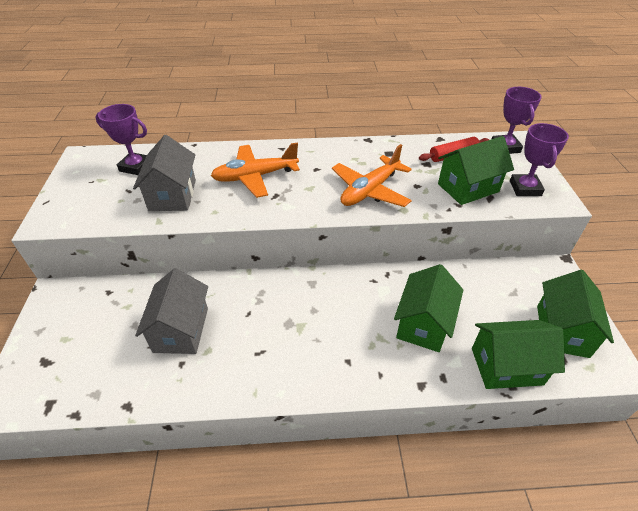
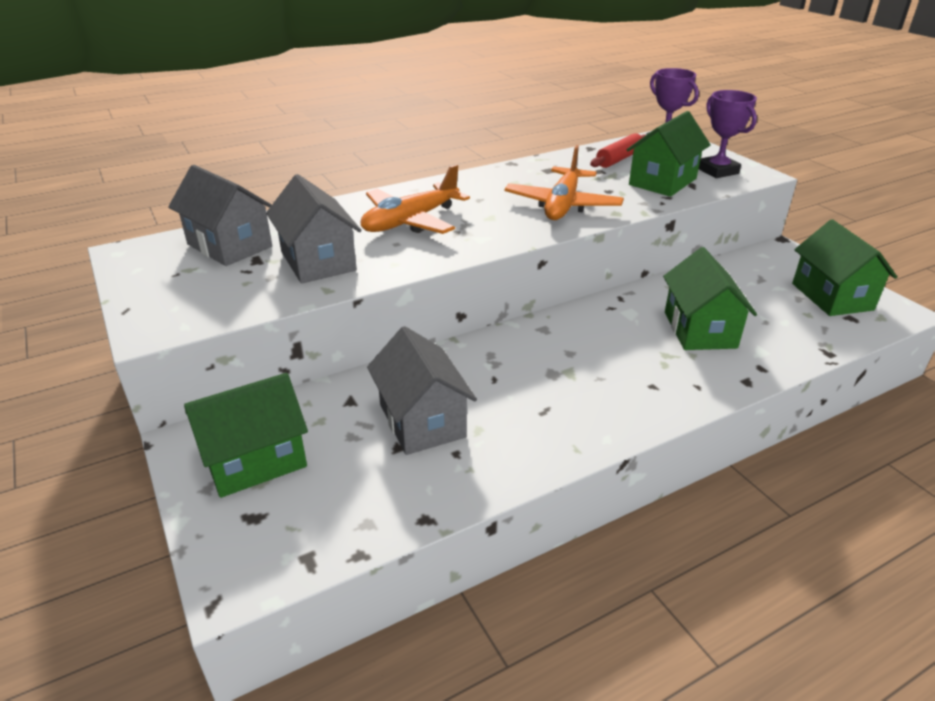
camera: 25 degrees left, 10 degrees down
purple trophy [95,104,147,175] -> grey house [168,165,272,266]
green house [472,320,565,389] -> green house moved to [184,373,308,498]

